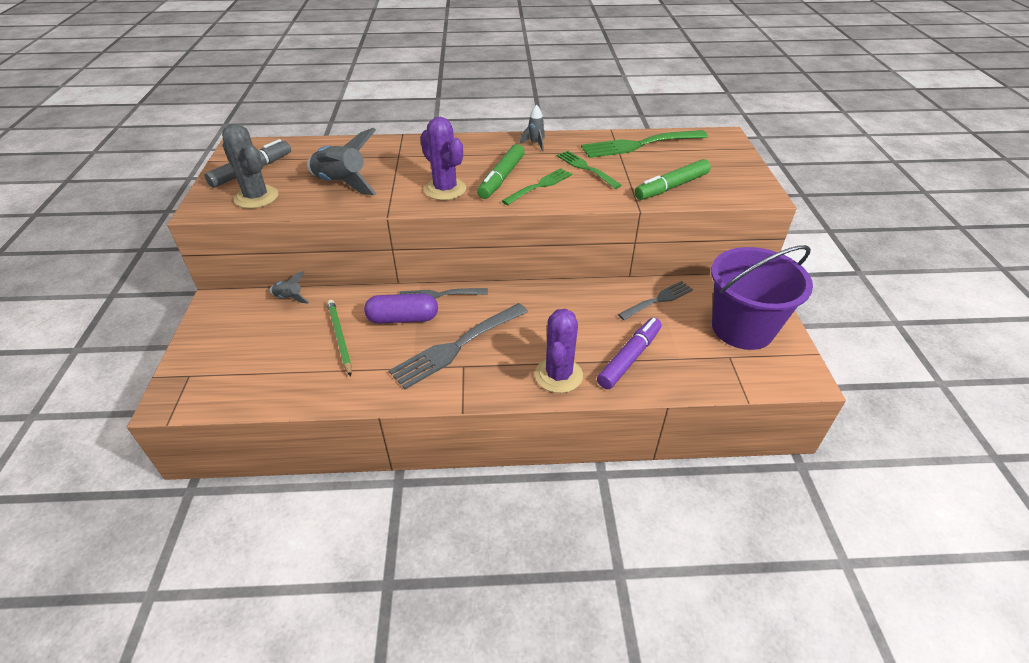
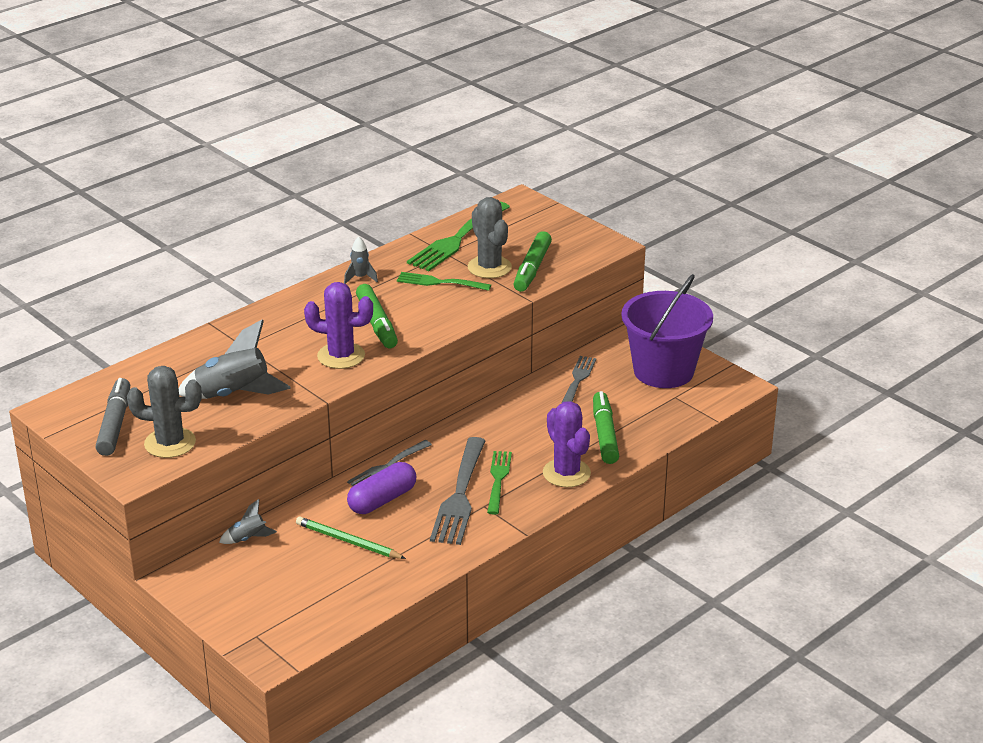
camera: 40 degrees left, 10 degrees down
green fork [502,168,572,205] -> green fork moved to [487,451,512,515]
purple marker [597,318,662,389] -> green marker [593,391,619,464]
none -> grey cactus [468,197,512,278]

